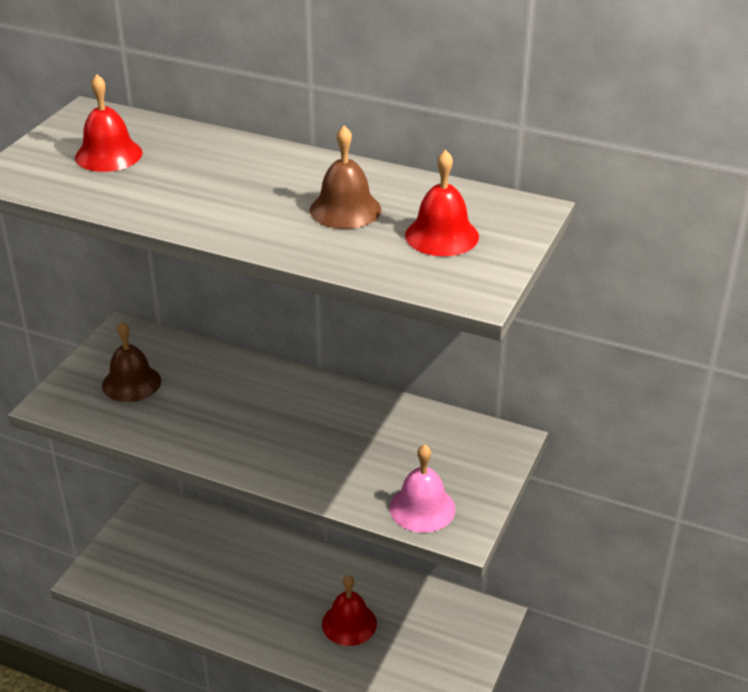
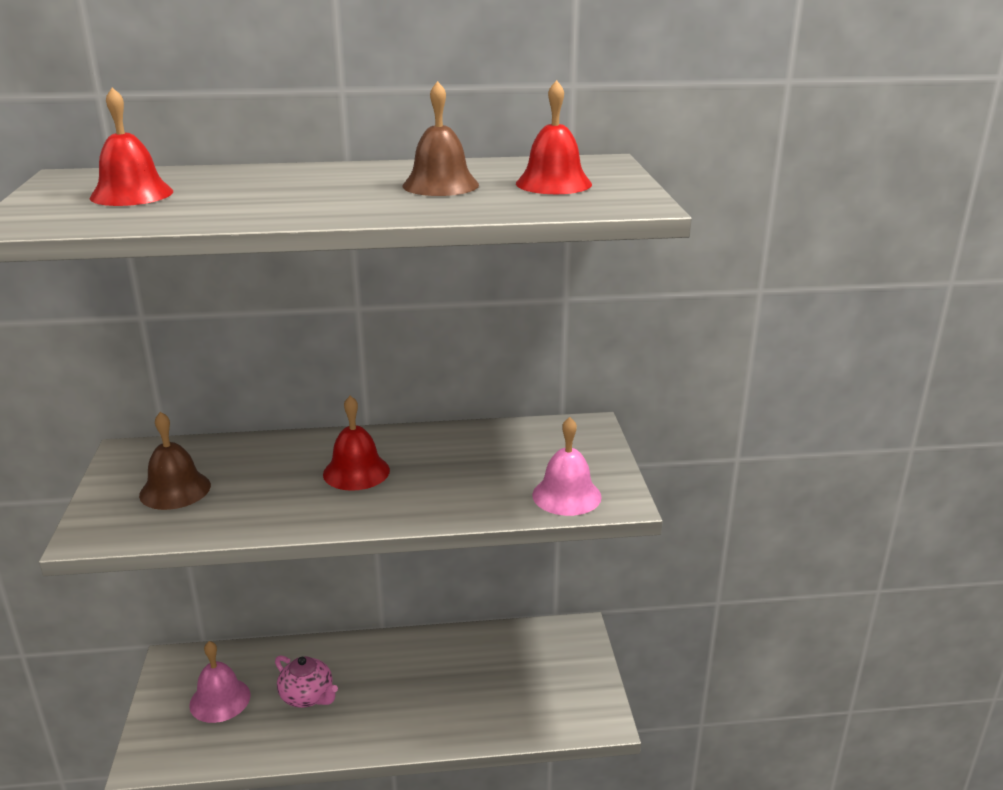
camera: 30 degrees left, 10 degrees down
red bell [322,575,377,646] -> red bell moved to [323,396,390,491]
none -> pink bell [189,641,250,723]
none -> pink teapot [275,655,338,708]

